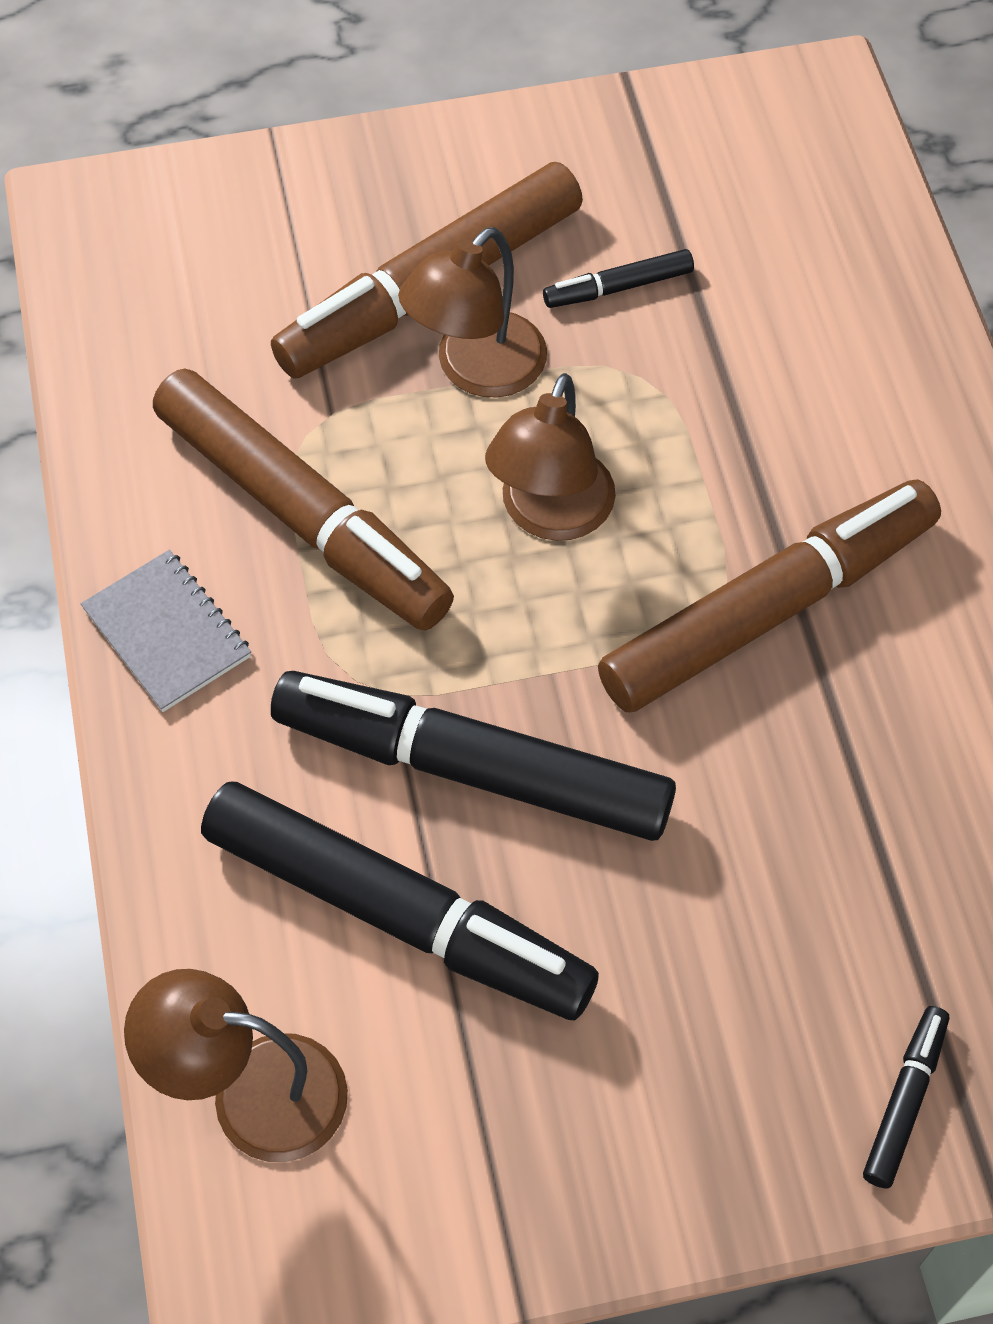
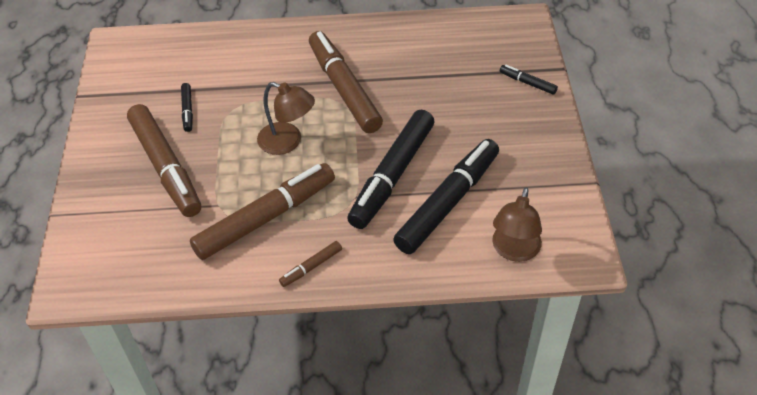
camera: 80 degrees left, 10 degrees down
grey notebook [81,550,251,712] -> brown marker [279,241,342,287]
brown lamp [398,227,547,398] -> none

